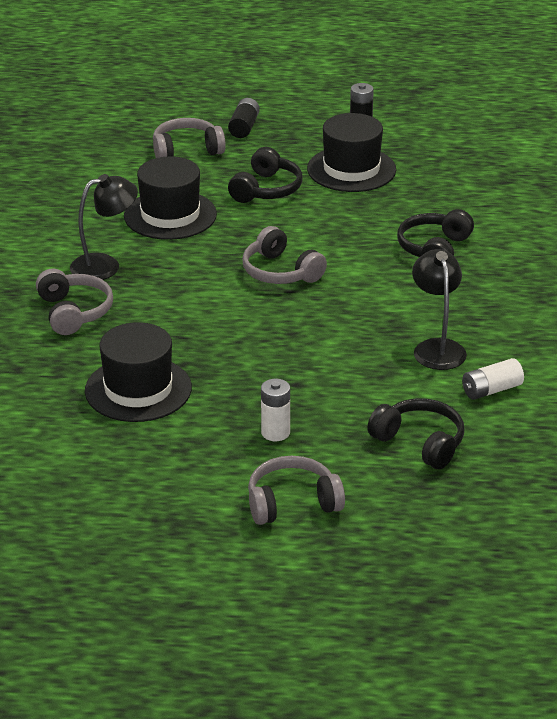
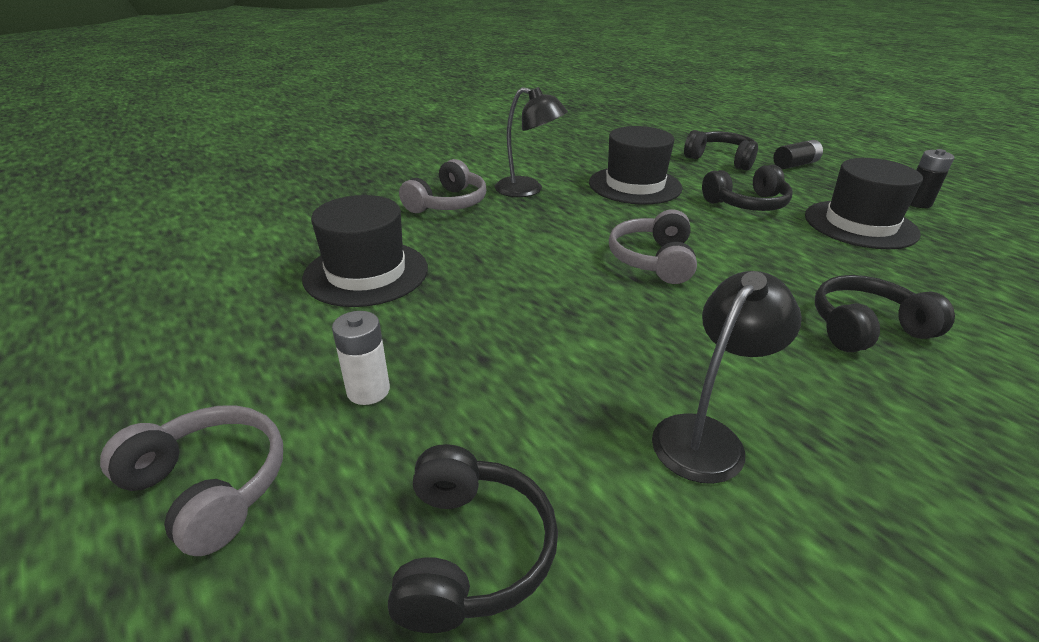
camera: 50 degrees right, 0 degrees up
grey headphones [153,118,226,158] -> black headphones [684,130,758,170]
white battery [462,358,524,400] -> none

